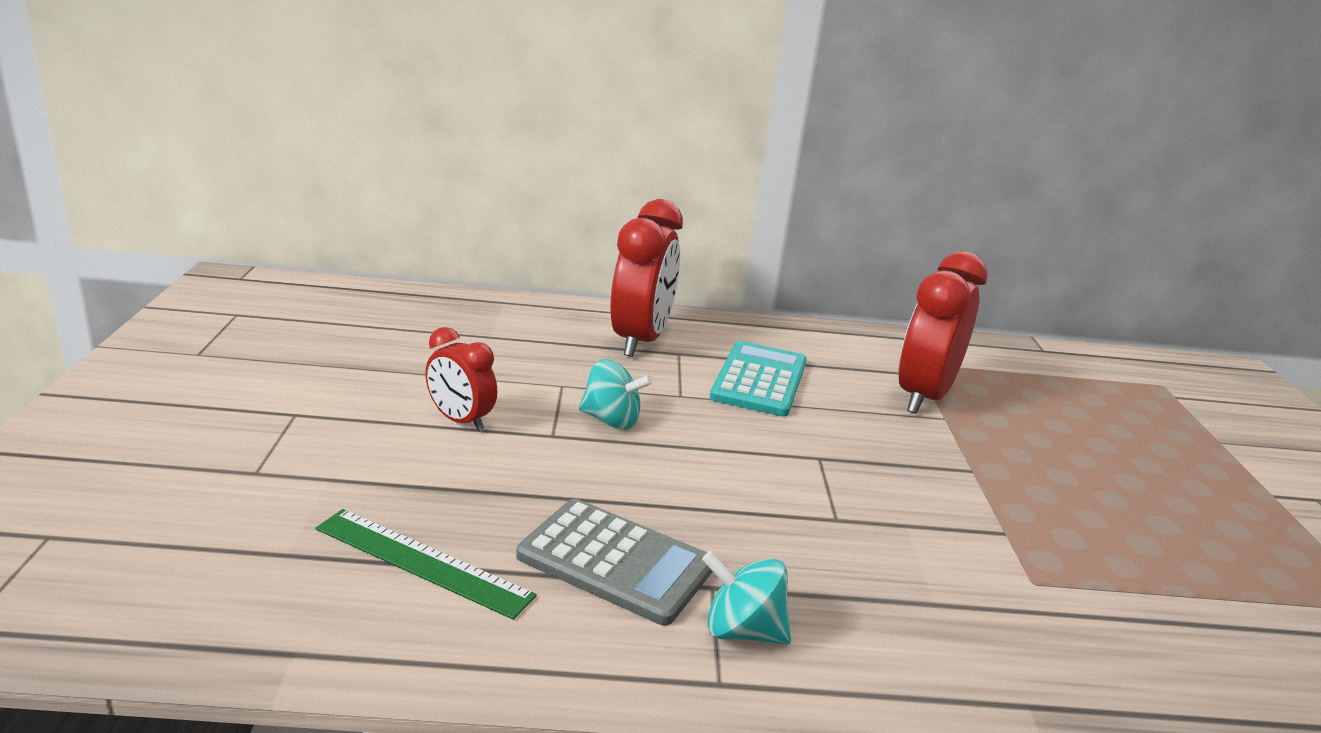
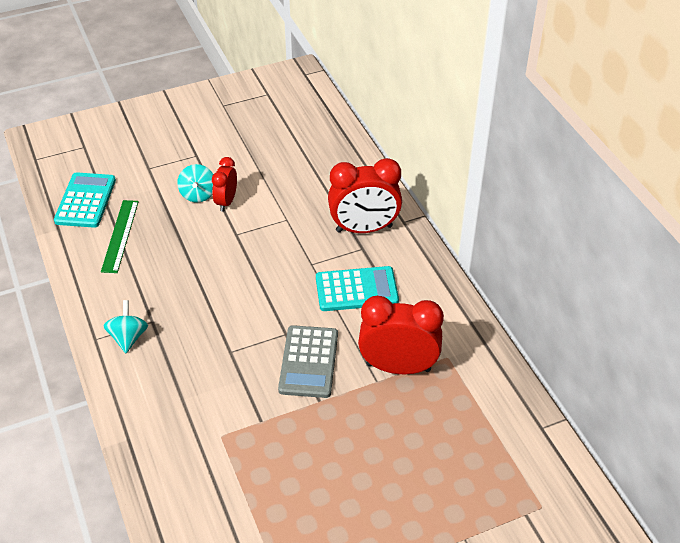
camera: 70 degrees right, 20 degrees up
grey calculator [516,499,713,625] -> grey calculator moved to [278,325,338,398]
turquoise spinning top [579,359,653,429] -> turquoise spinning top moved to [177,164,214,203]
none -> turquoise calculator [54,172,116,228]

